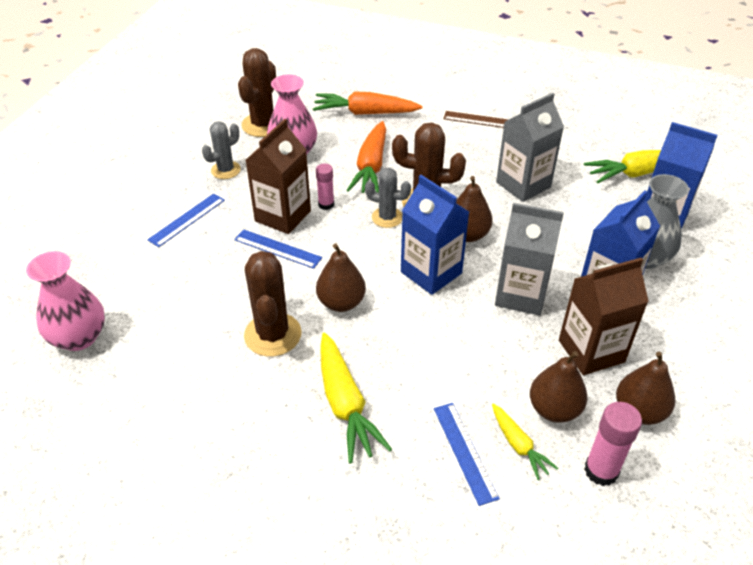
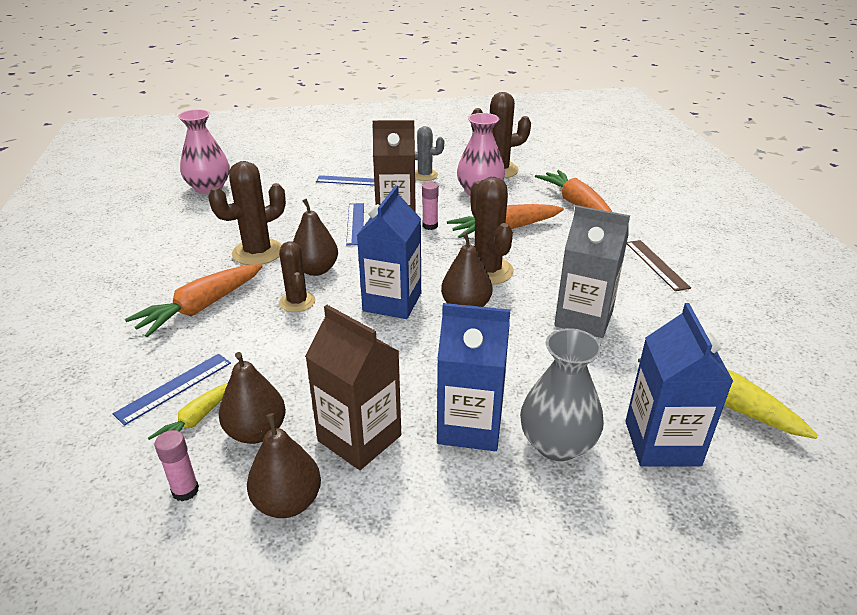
camera: 60 degrees right, 10 degrees down
yellow carrot [320,333,392,464] -> orange carrot [125,264,263,337]
grey cactus [365,168,411,228] -> none
grey carton [495,203,564,315] -> none
pink glue stick [584,402,642,486] -> pink glue stick [154,430,199,501], size x0.65
none -> brown cactus [279,241,315,312]

